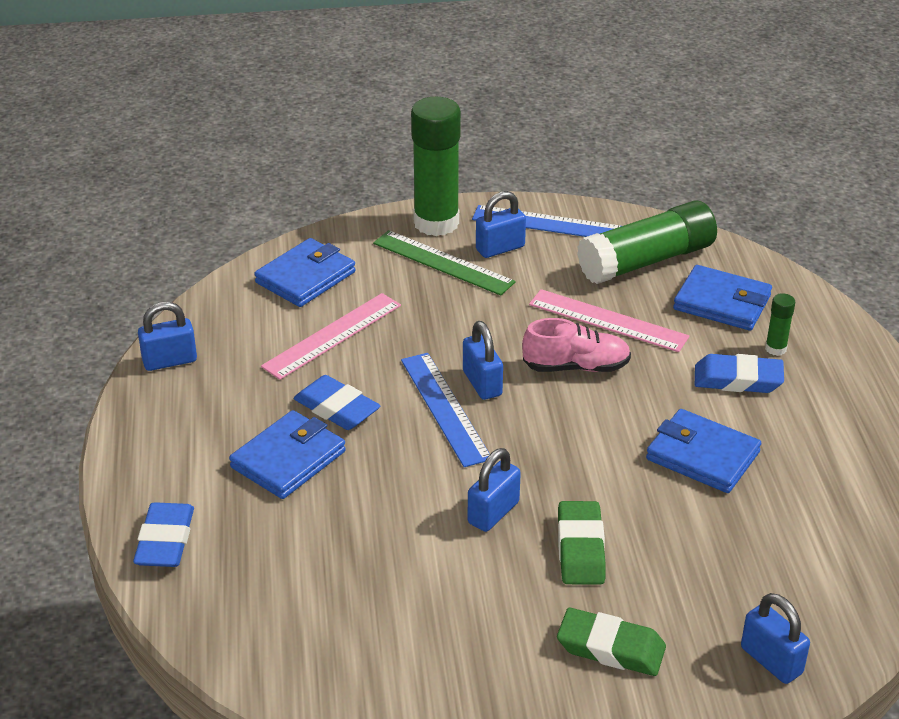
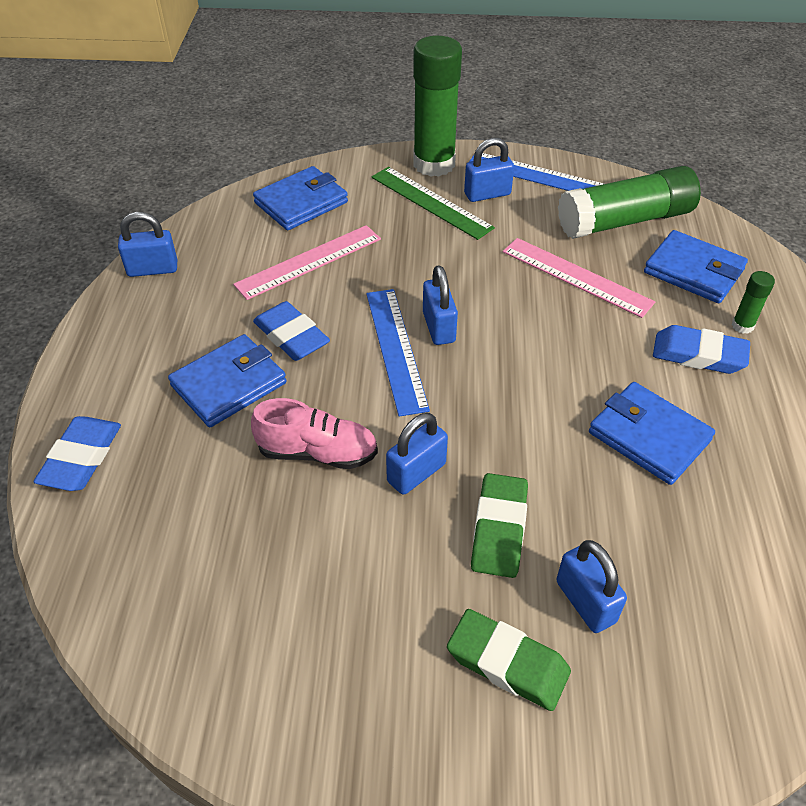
camera: 10 degrees right, 10 degrees up
pink shoe [522,318,631,372] -> pink shoe moved to [251,398,378,469]
blue padlock [741,593,810,684] -> blue padlock moved to [556,540,627,633]

